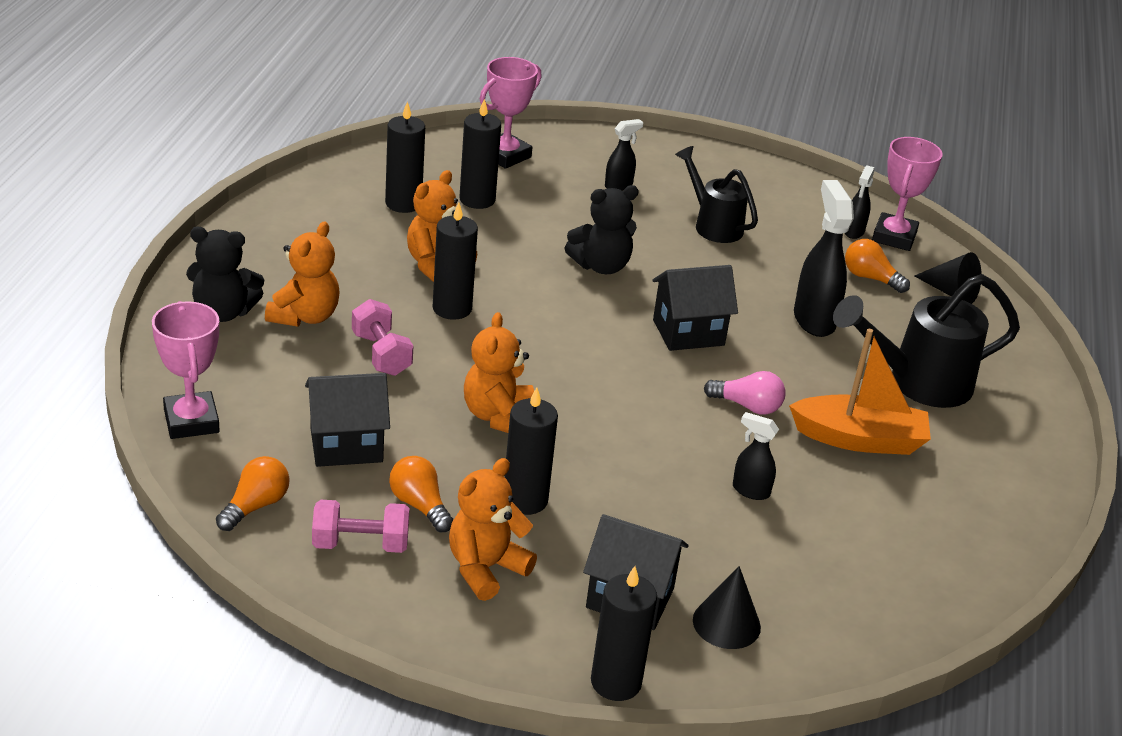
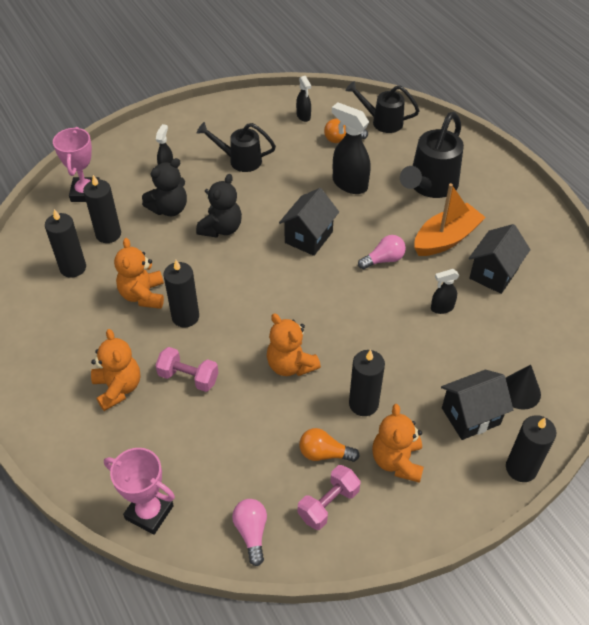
camera: 40 degrees left, 15 degrees up
black teddy bear [186,227,264,322] -> black teddy bear moved to [142,158,187,216]
orange light bulb [216,456,290,531] -> pink light bulb [232,499,267,566]
black house [305,373,390,467] -> black house moved to [469,224,531,294]
pink trophy [872,137,943,251] -> none
black cone [914,252,981,304] -> black watering can [346,81,420,133]

